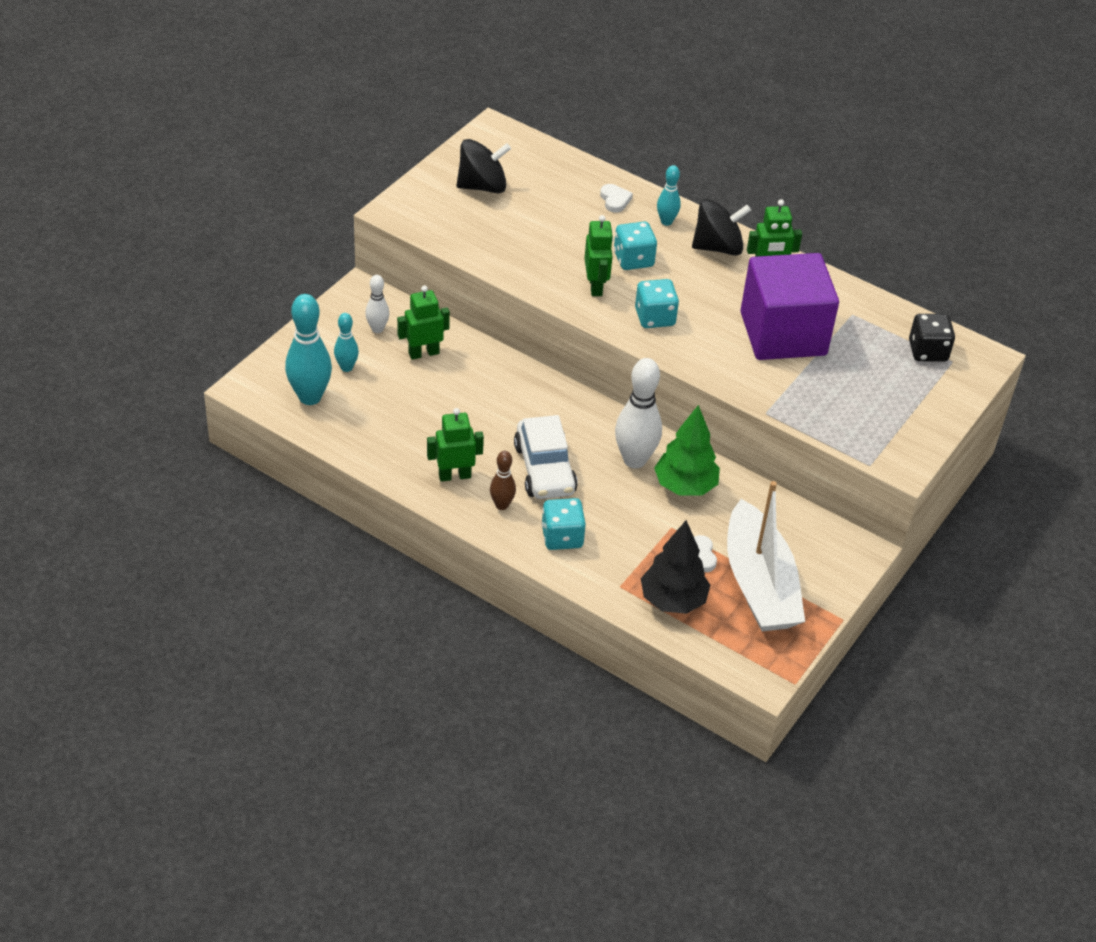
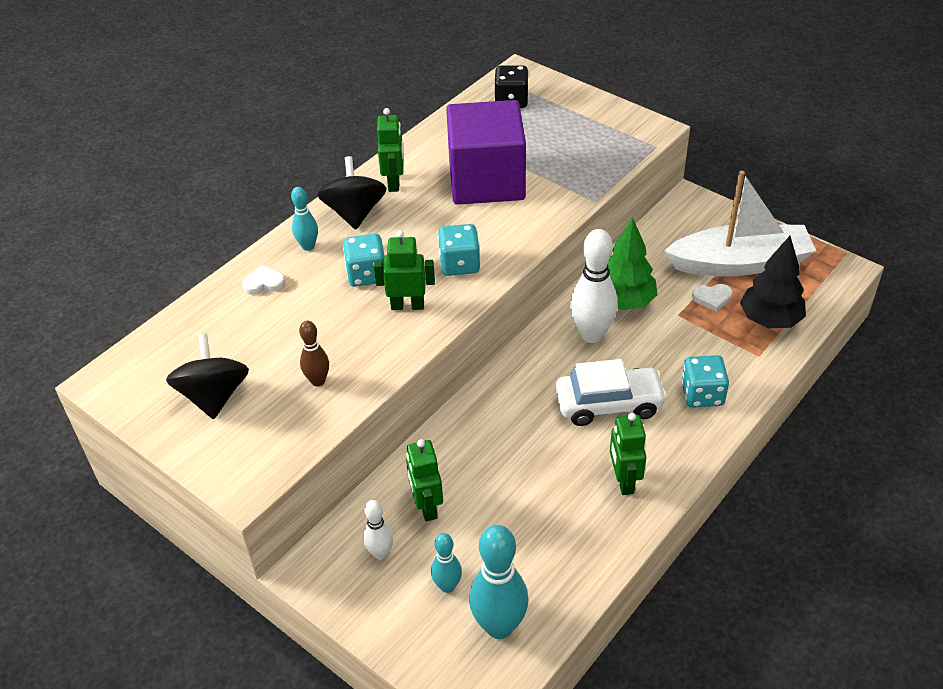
camera: 80 degrees left, 0 degrees up
brown bowling pin [490,451,516,510] -> brown bowling pin moved to [299,321,329,386]

